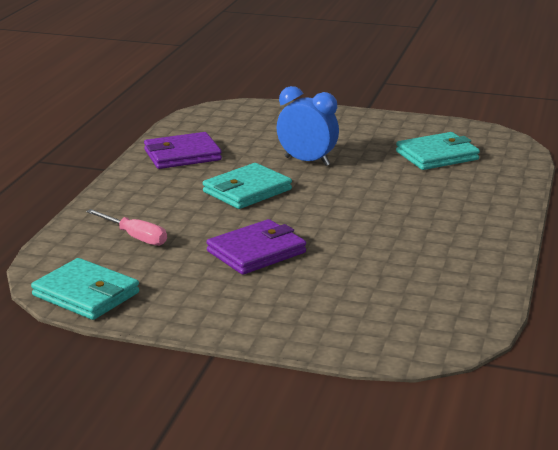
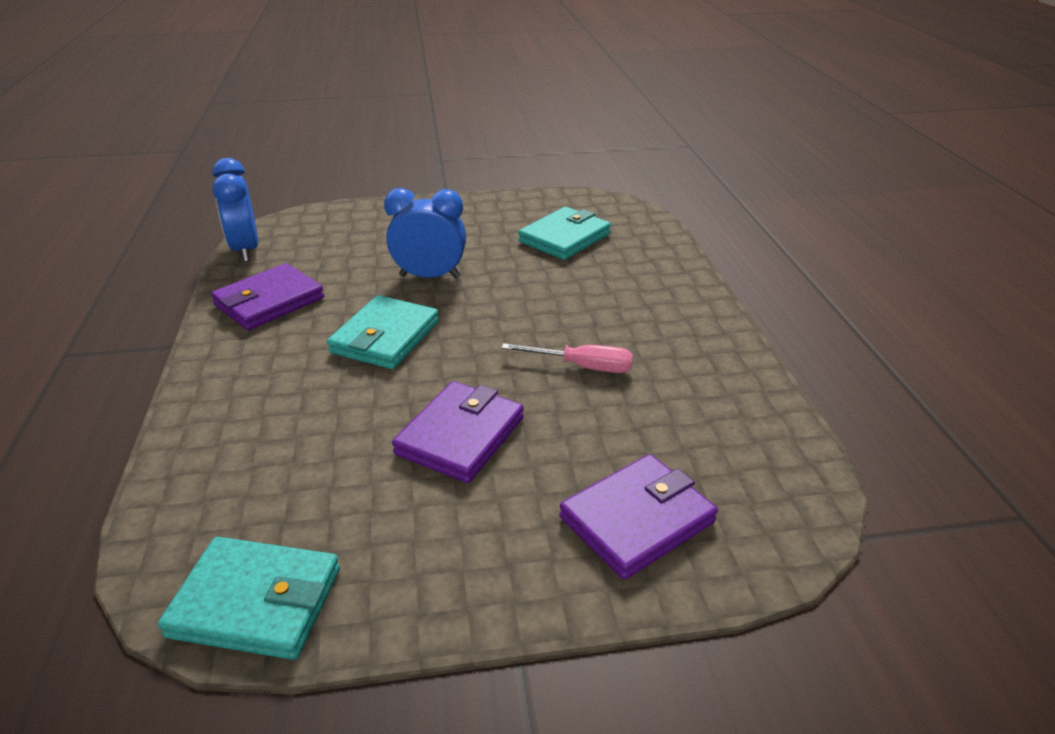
camera: 25 degrees left, 10 degrees up
pink screwdriver [86,209,167,246] -> pink screwdriver moved to [502,343,633,373]
none -> blue clock [213,158,258,262]
none -> purple wallet [559,454,718,580]

